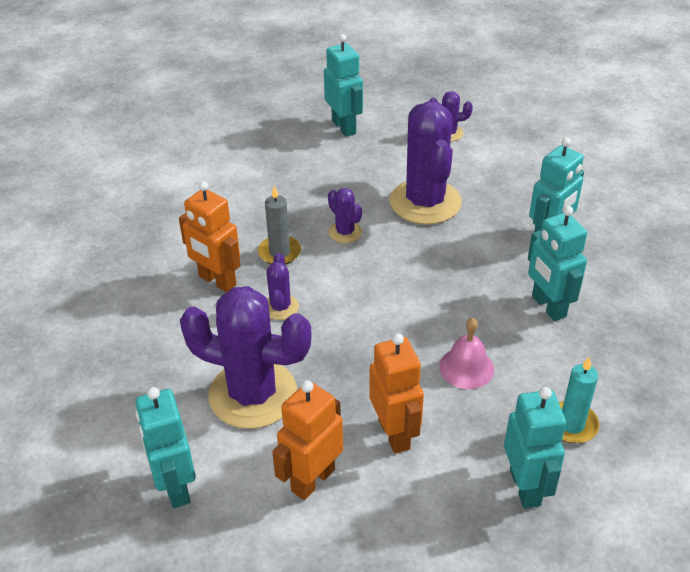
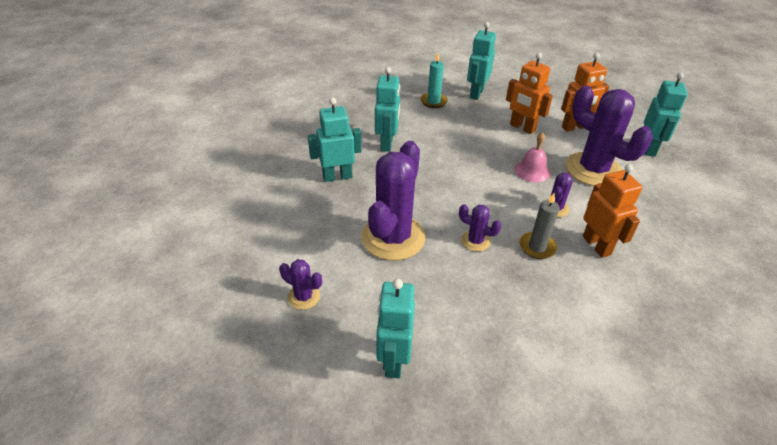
camera: 150 degrees left, 0 degrees up
purple cactus [328,188,362,243] -> purple cactus turned 60 degrees counterclockwise [459,204,501,252]
orange robot [369,333,424,454] -> orange robot turned 60 degrees counterclockwise [506,53,553,134]
pink bell [439,318,494,389] -> pink bell moved to [515,132,550,182]

